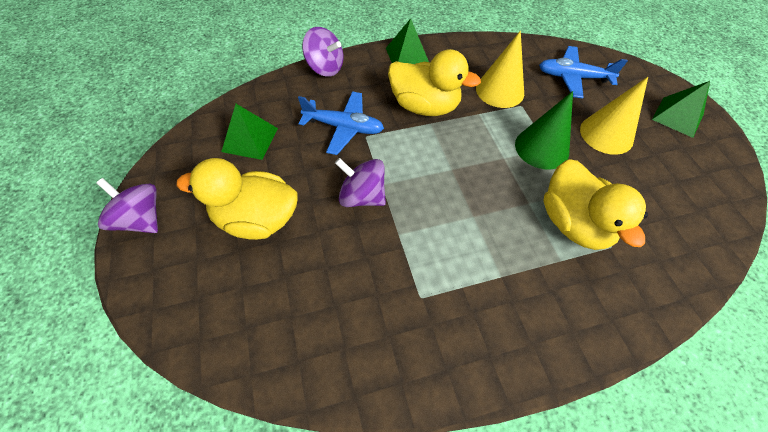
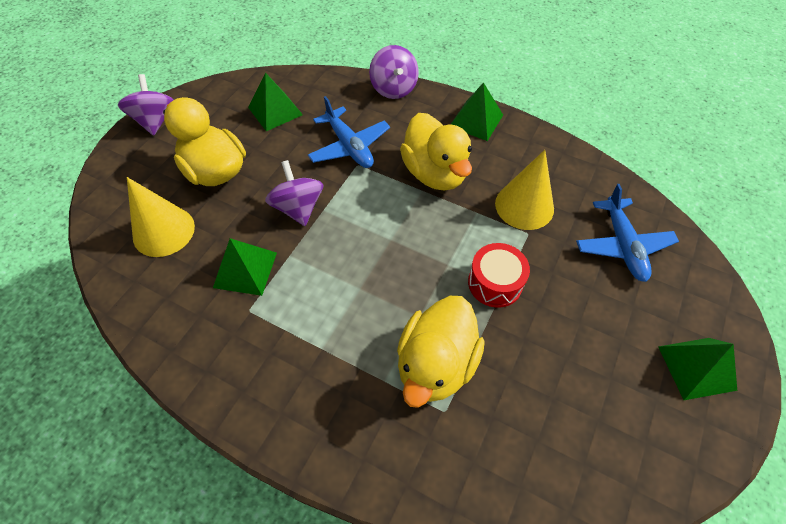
camera: 45 degrees right, 0 degrees up
green cone [515,91,573,170] -> red drum [468,243,530,308]
blue plane [539,46,628,98] -> blue plane turned 150 degrees counterclockwise [576,184,679,282]
yellow cone [580,77,648,155] -> yellow cone moved to [127,177,195,257]
none -> green pyramid [213,238,277,296]

